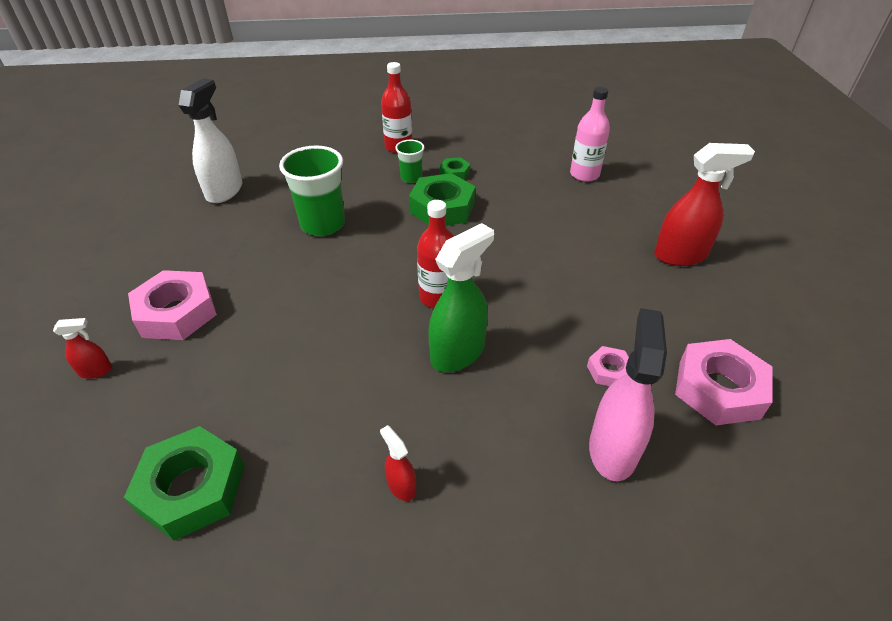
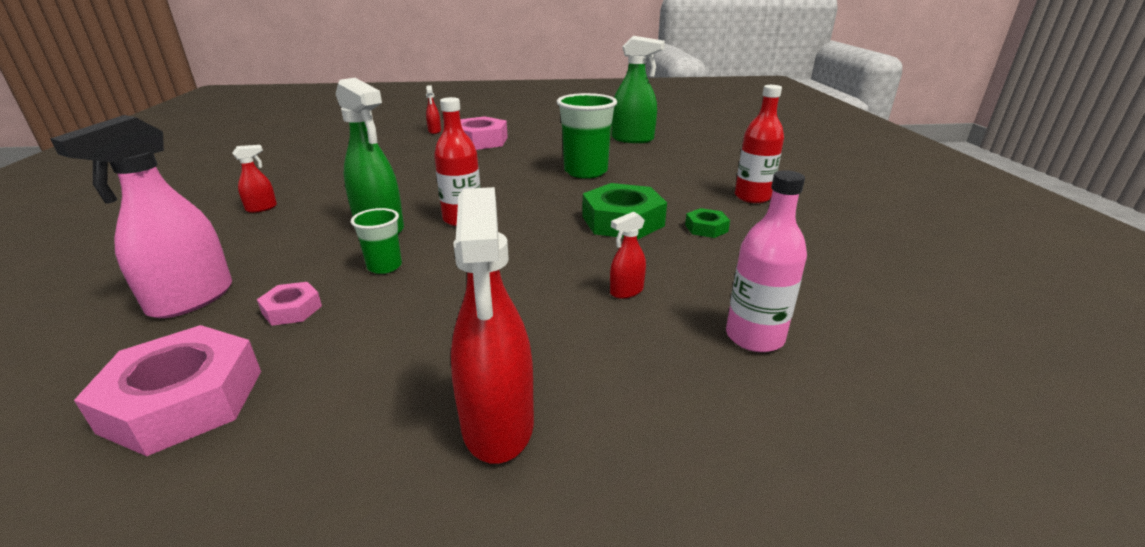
camera: 90 degrees right, 15 degrees down
green nut [124,426,245,541] -> none
white spray bottle [179,79,242,203] -> green spray bottle [612,36,665,143]
green cup [395,140,425,183] -> green cup moved to [351,208,402,274]
pink spray bottle [589,308,667,481] -> pink spray bottle turned 105 degrees clockwise [50,115,232,318]
none -> red spray bottle [610,212,646,299]

